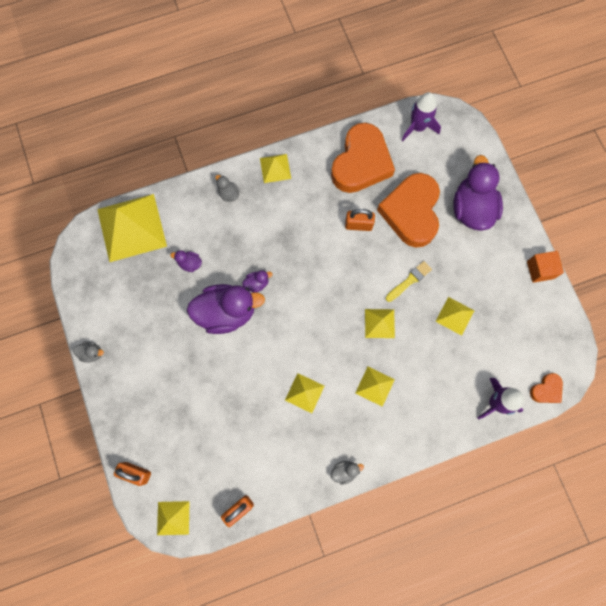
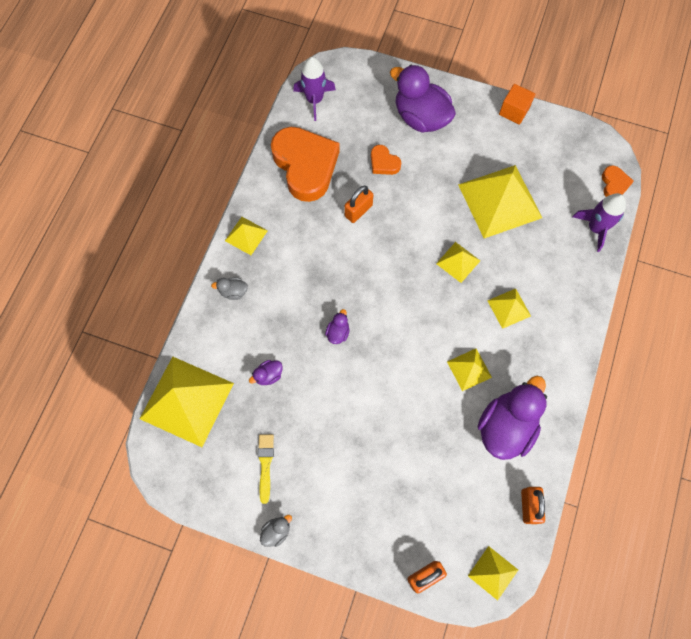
camera: 50 degrees left, 5 degrees down
purple duck [187,284,265,334] -> purple duck moved to [478,376,547,460]
grey duck [331,461,364,485] -> none
orange heart [377,173,440,247] -> orange heart [371,145,401,175], size x0.44
yellow brush [386,261,432,302] -> yellow brush moved to [258,434,274,504]
yellow pyramid [435,297,474,336] -> yellow pyramid [458,165,542,238], size x2.07

